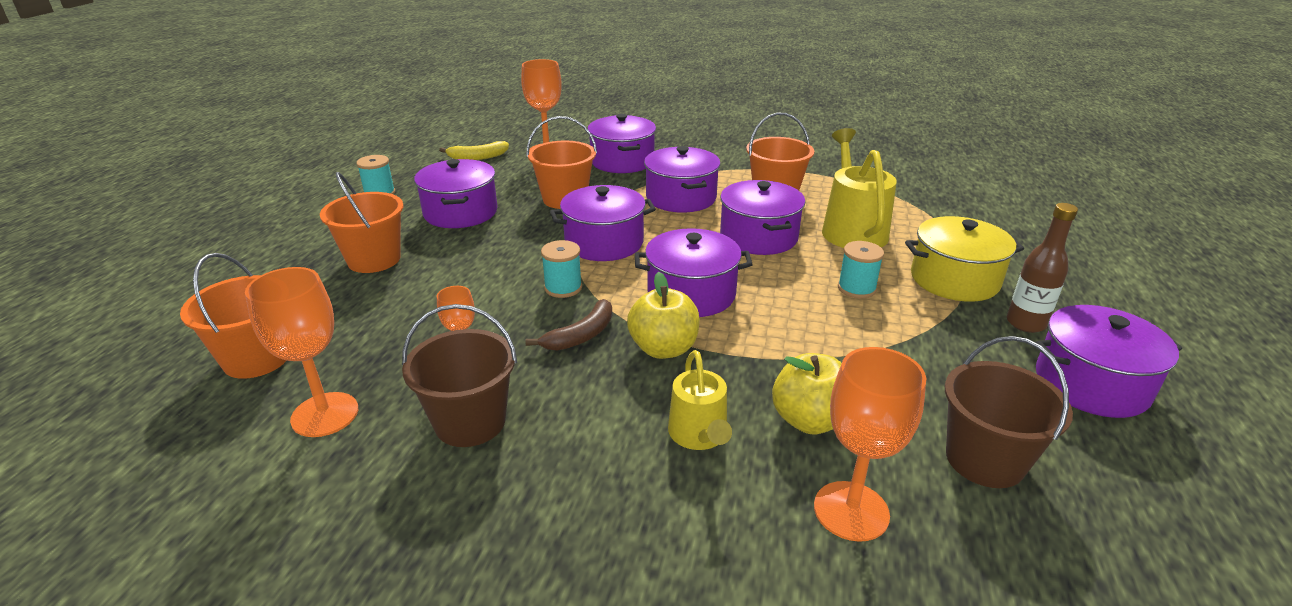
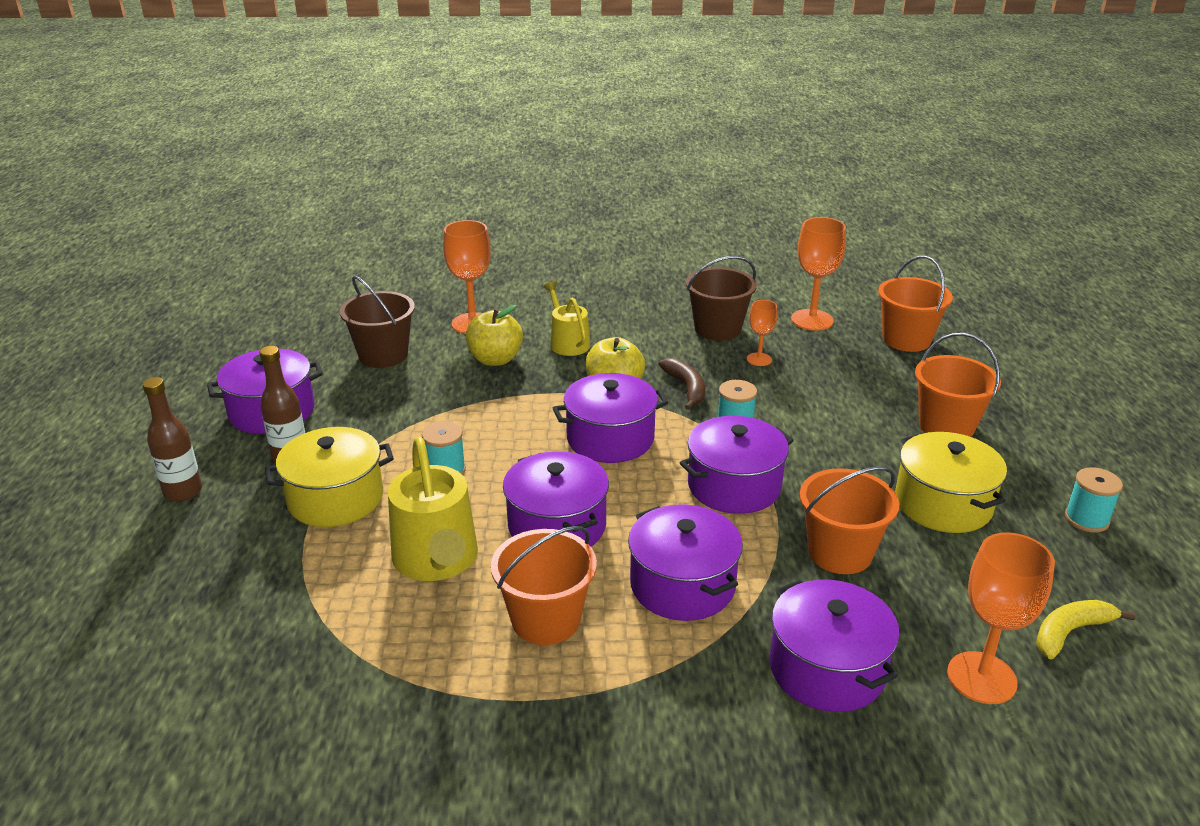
camera: 165 degrees right, 0 degrees up
purple pot [414,159,498,228] -> yellow pot [895,432,1007,533]
brown banana [525,299,612,351] -> brown banana turned 135 degrees clockwise [659,358,705,410]
none -> brown bottle [142,377,202,501]

